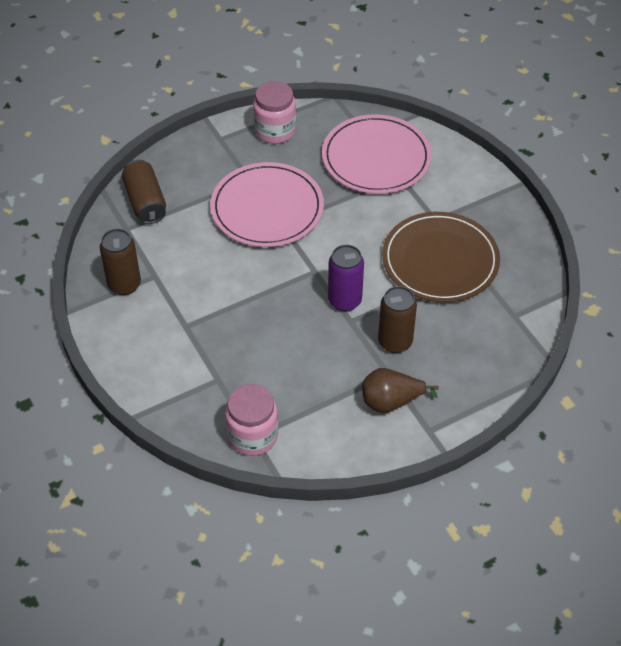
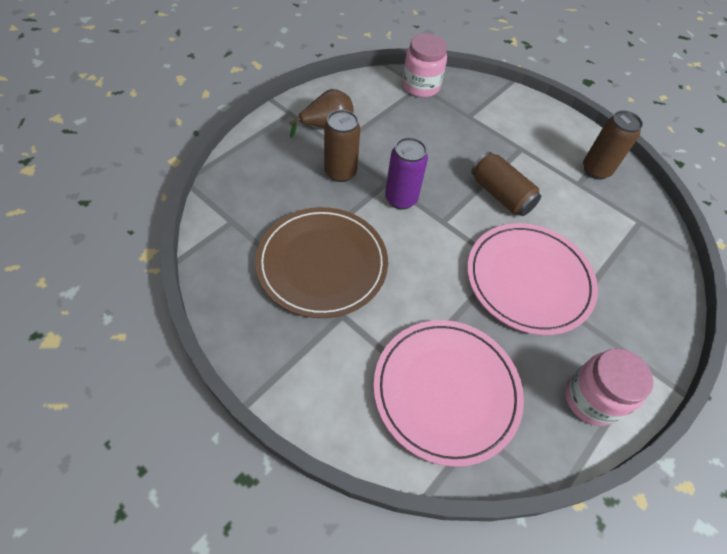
camera: 155 degrees right, 5 degrees up
brown can [122,159,166,224] -> brown can moved to [471,152,541,216]

